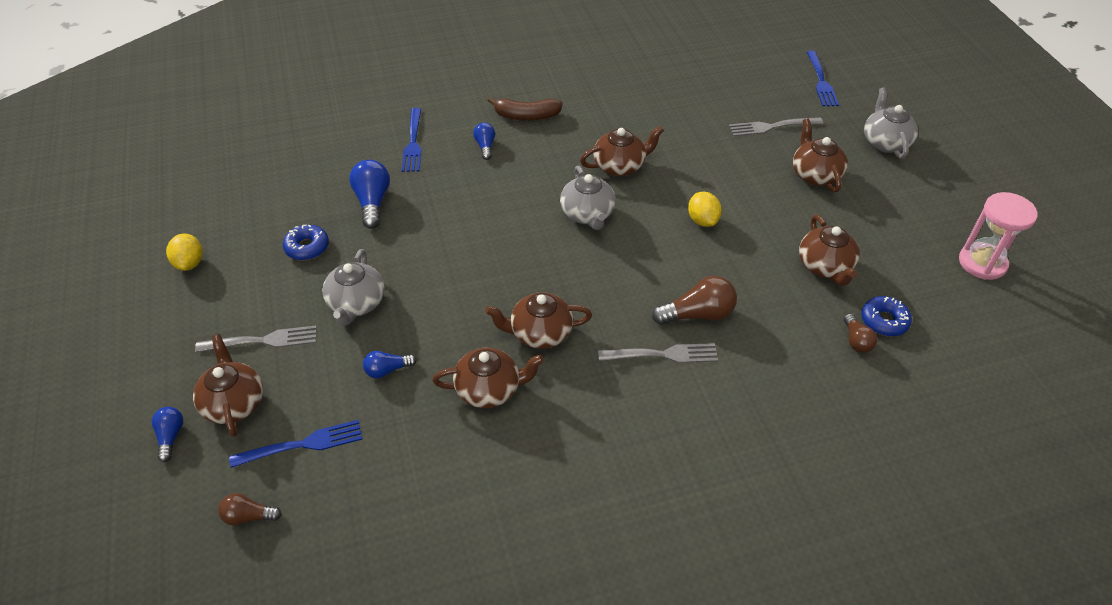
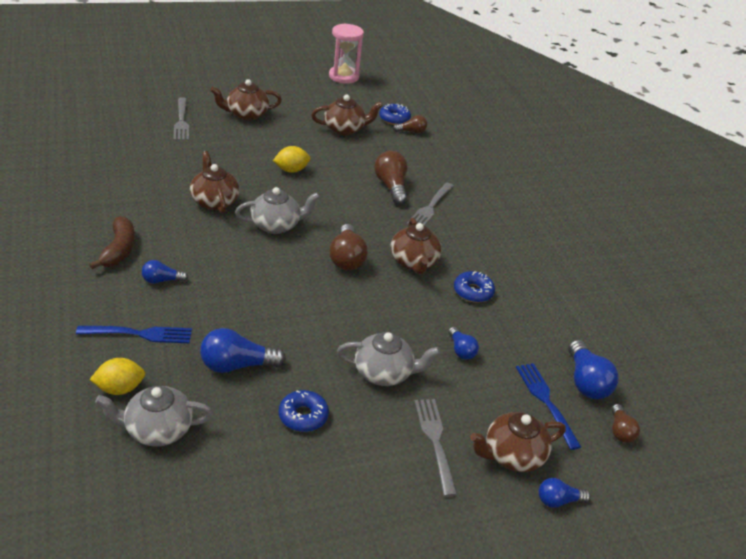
camera: 95 degrees left, 10 degrees down
yellow lemon [166,233,203,271] -> yellow lemon moved to [89,358,145,395]
brown teapot [432,348,544,408] -> blue donut [454,271,495,303]
grey fork [598,343,718,363] -> grey fork turned 150 degrees counterclockwise [407,182,454,226]
blue fork [807,51,839,106] -> none
grey teapot [864,88,918,159] -> grey teapot moved to [95,386,213,447]
none -> brown light bulb [329,224,367,270]
none -> blue light bulb [569,340,619,399]

